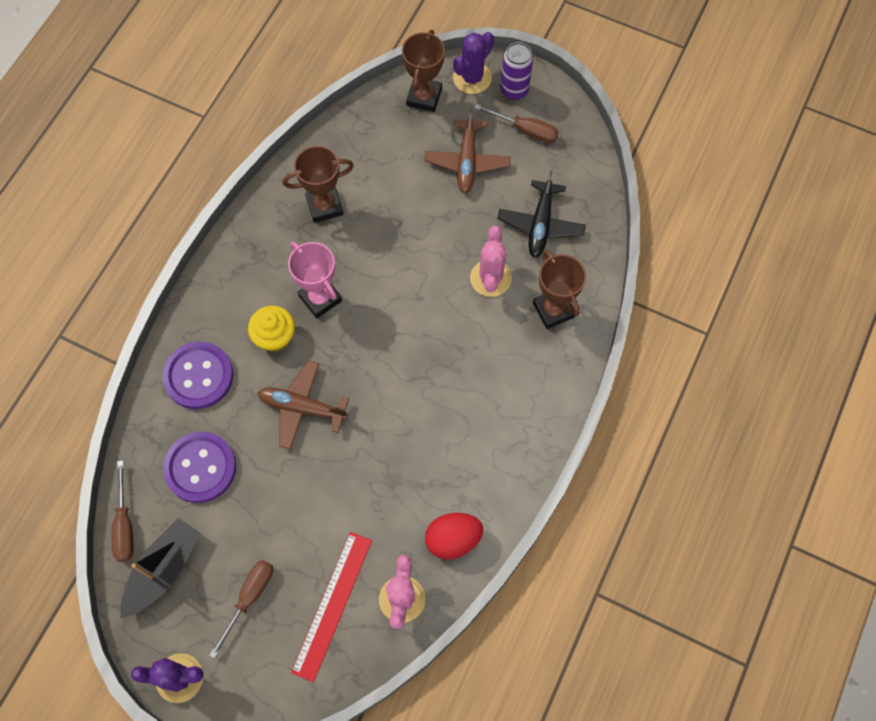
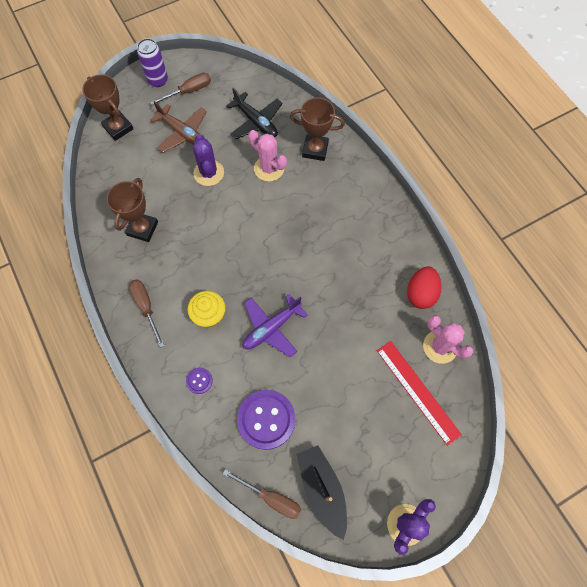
camera: 55 degrees left, 0 degrees up
purple button [162,342,233,409] -> purple button [186,367,213,394], size x0.46
brown screwdriver [209,560,273,659] -> brown screwdriver moved to [129,279,165,348]
brown plane [257,361,349,450] -> purple plane [243,294,308,358]
pink trophy [288,241,342,318] -> none
purple cactus [453,32,494,94] -> purple cactus moved to [193,134,224,186]

